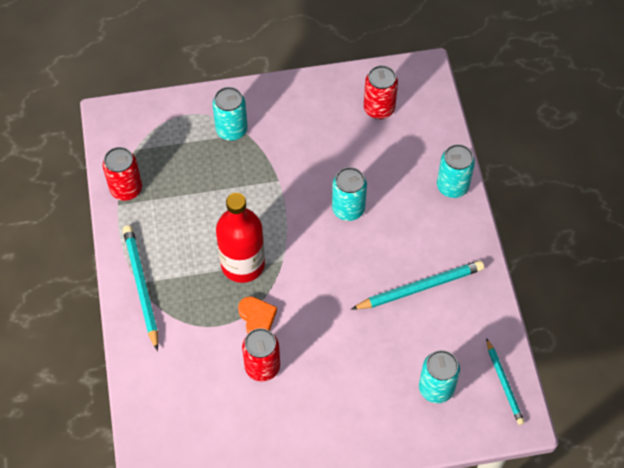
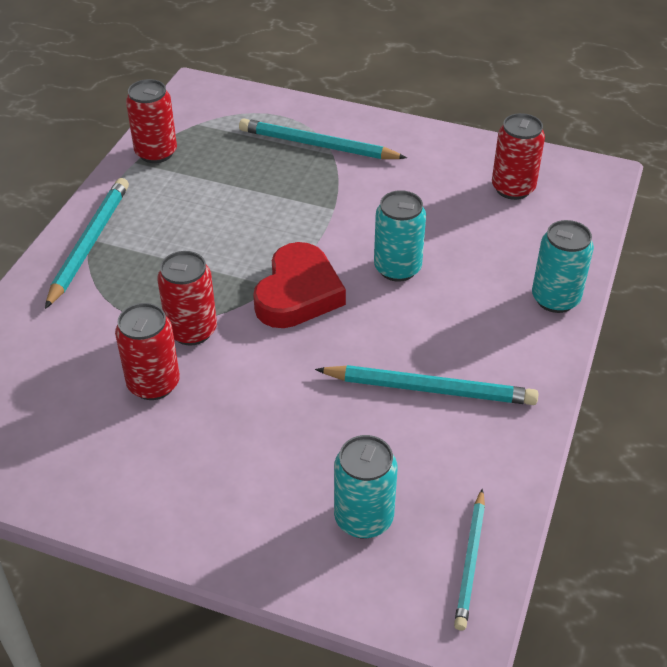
camera: 30 degrees right, 15 degrees down
turquoise can [212,87,248,141] -> turquoise pencil [239,118,407,159]
red bottle [216,193,265,283] -> none
orange heart [238,297,277,334] -> red can [157,251,217,345]
none -> red heart [253,242,346,328]

